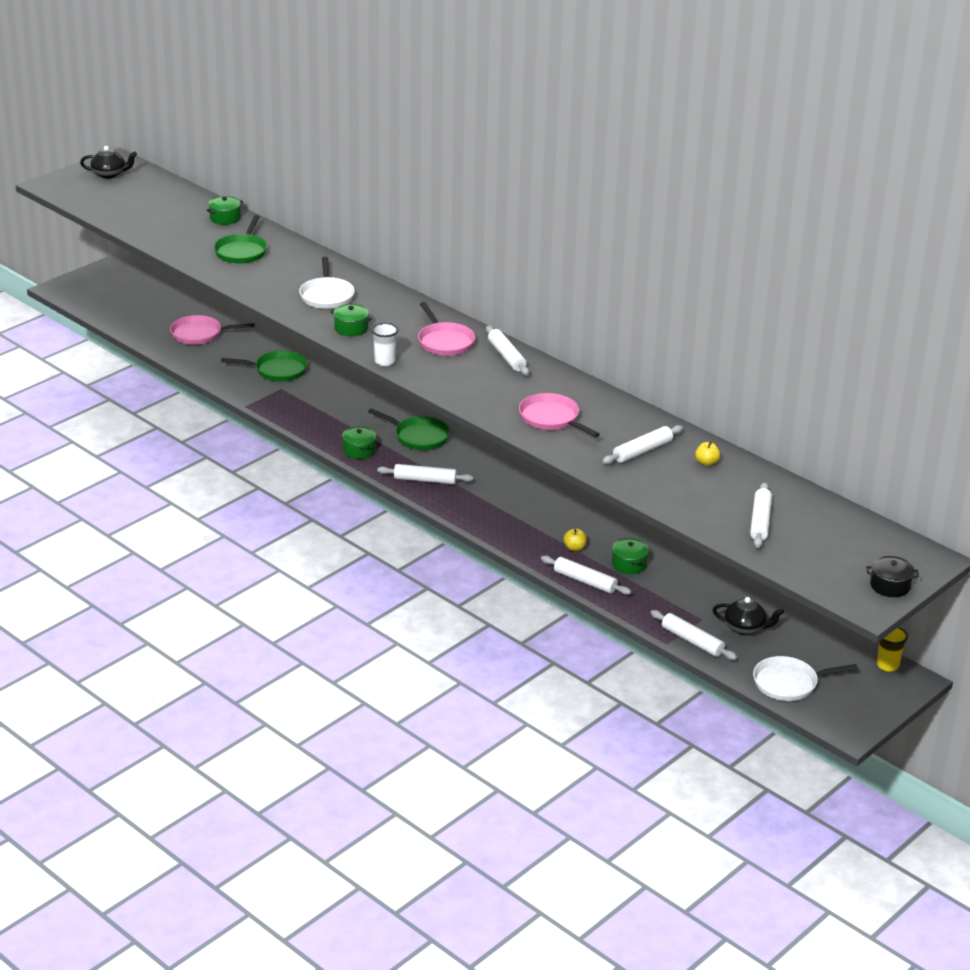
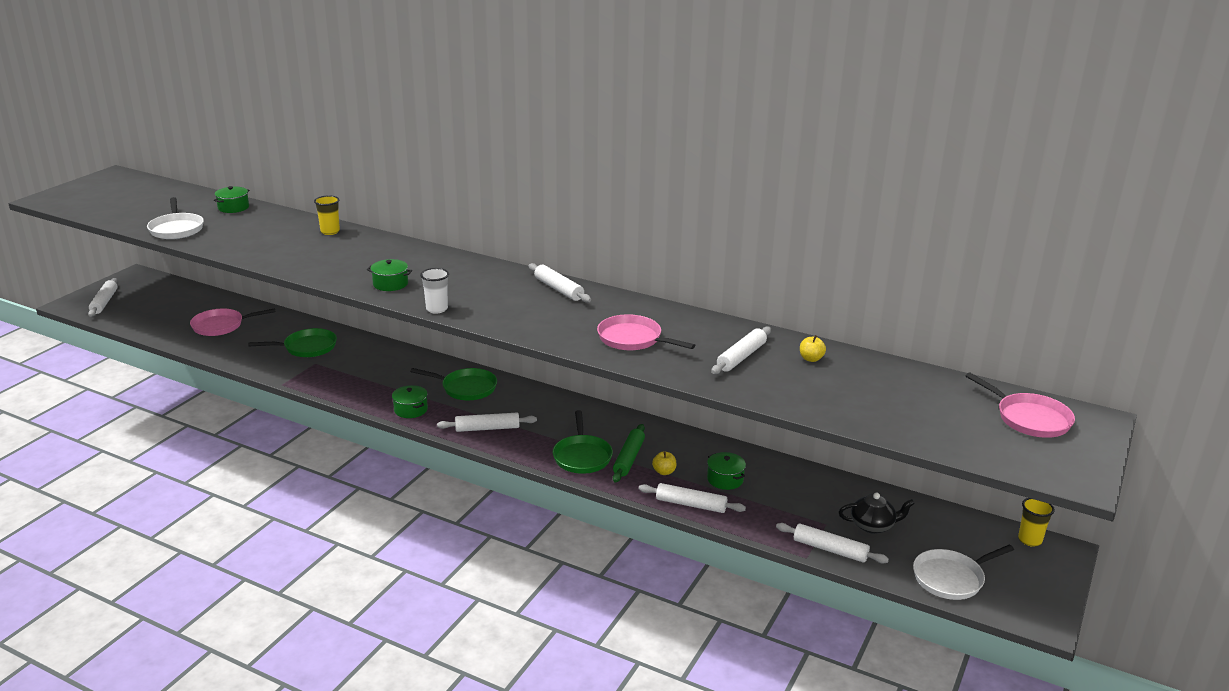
camera: 15 degrees left, 5 degrees down
black teapot [80,146,137,179] -> none
green pan [214,215,267,264] -> green pan moved to [553,410,613,474]
white pan [299,257,355,309] -> white pan moved to [147,197,204,239]
pink pan [418,302,475,356] -> pink pan moved to [965,372,1075,438]
white rolling pin [750,483,772,548] -> white rolling pin moved to [88,278,118,317]
black pot [866,556,919,597] -> none
none -> yellow cup [314,195,340,235]
none -> green rolling pin [613,424,645,483]

